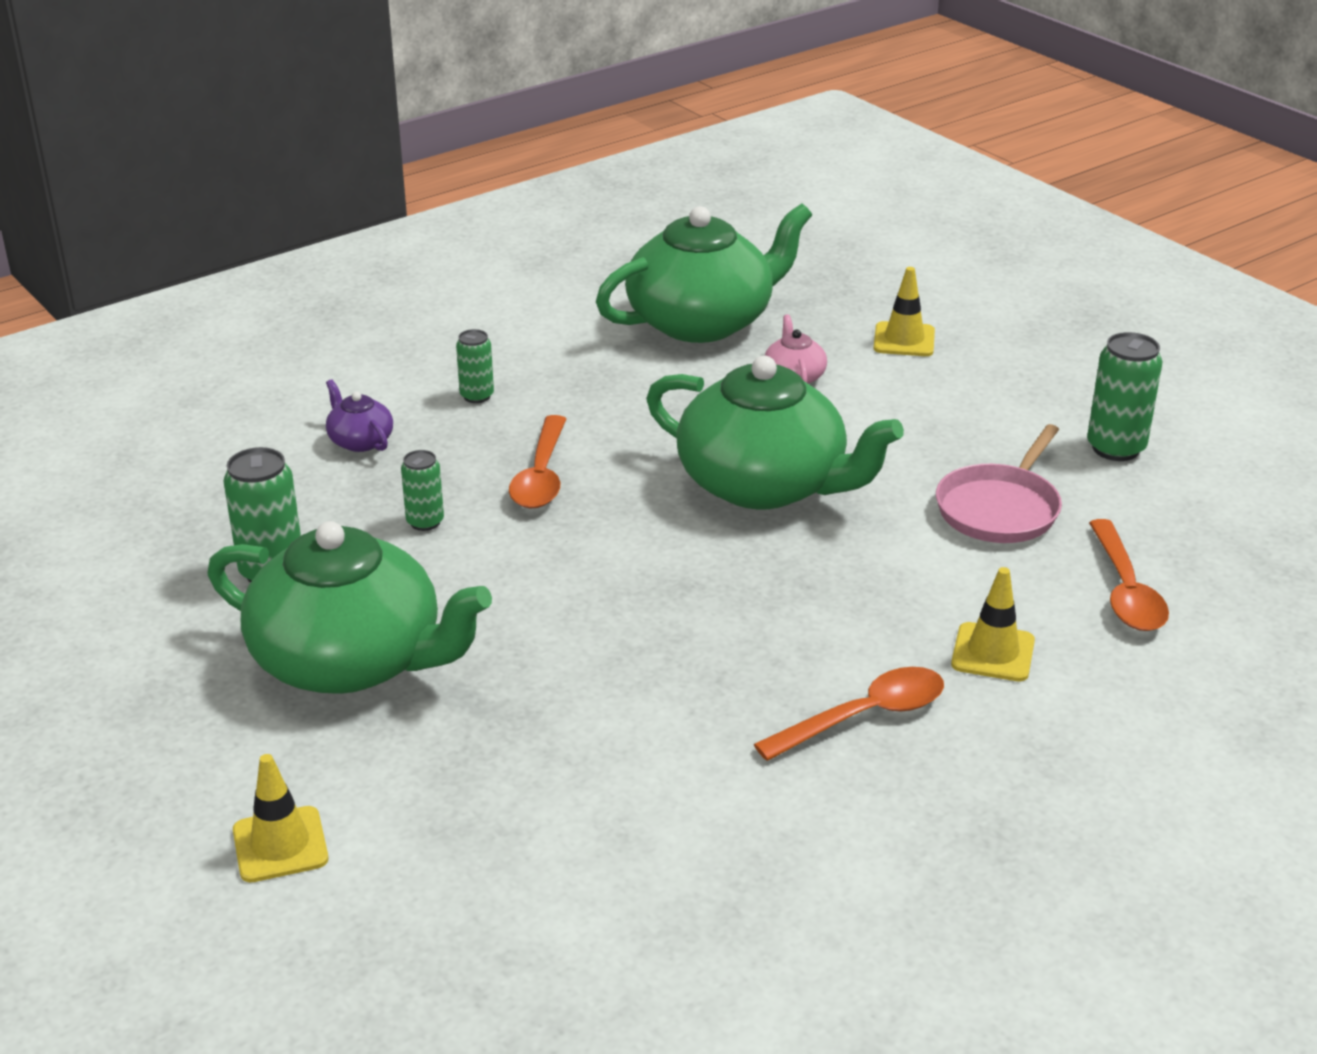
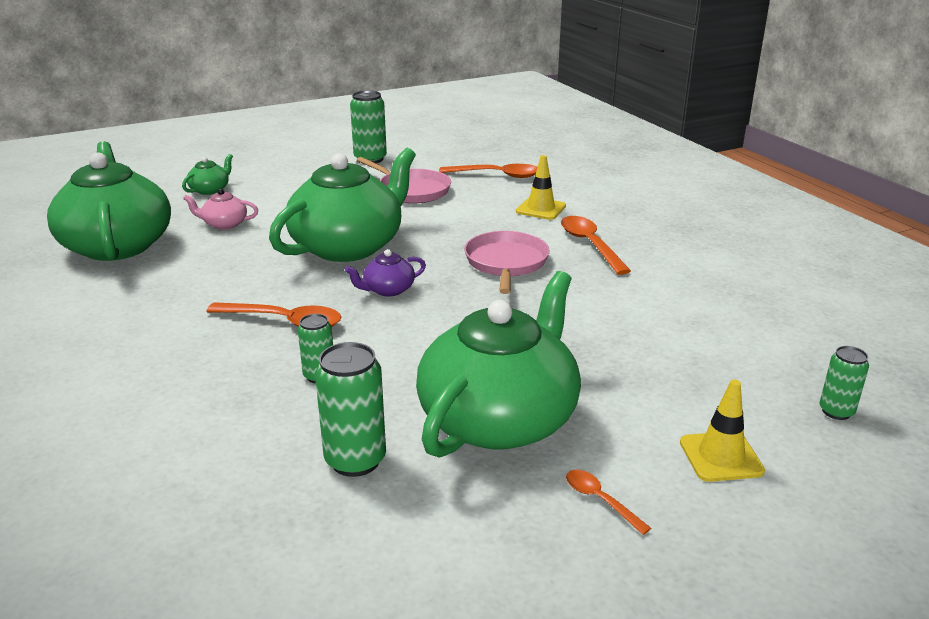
camera: 80 degrees left, 5 degrees down
purple teapot [326,379,393,452] -> purple teapot moved to [345,249,426,297]
green can [456,329,494,403] -> green can moved to [820,346,869,420]
yellow traffic cone [873,267,935,356] -> green teapot [182,154,233,195]
none -> pink pan [464,231,550,294]
none -> orange spoon [566,470,651,535]

